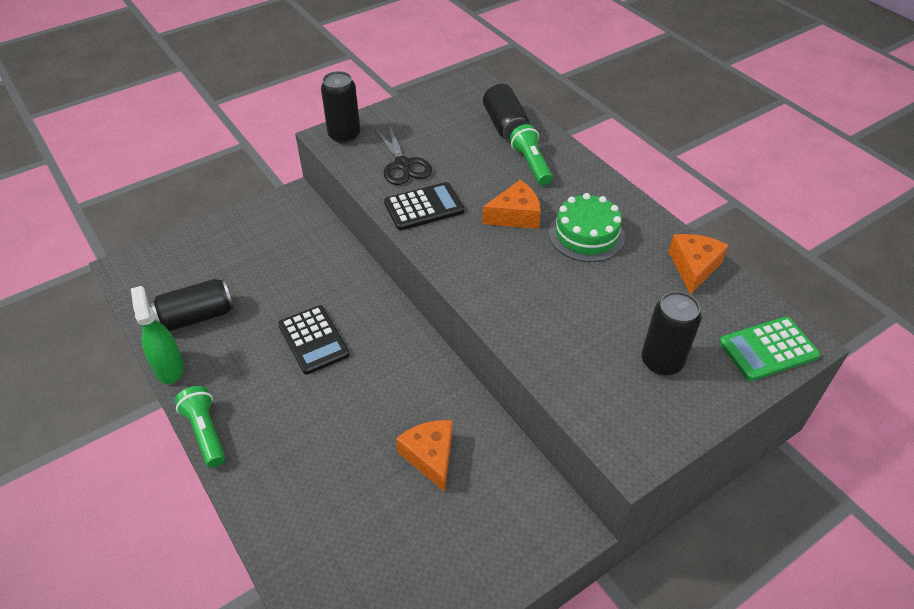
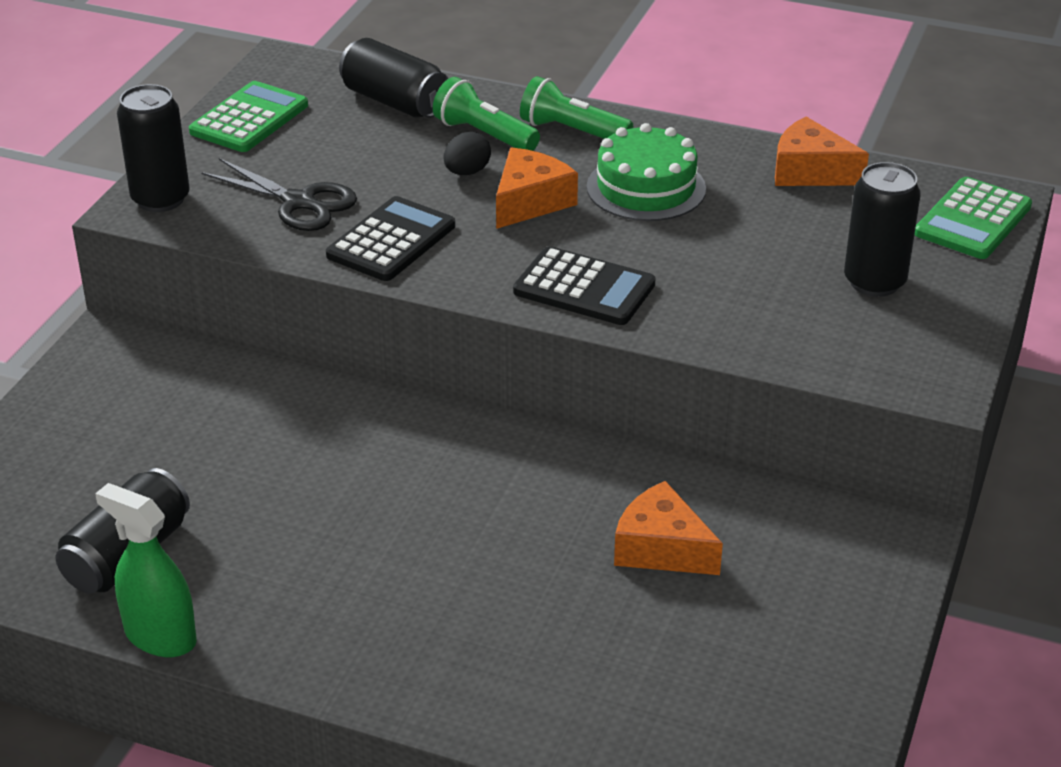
camera: 35 degrees left, 10 degrees down
green flashlight [175,386,225,467] -> green flashlight moved to [520,76,633,139]
black calculator [278,305,350,374] -> black calculator moved to [513,246,656,325]
orange cheese [668,234,728,294] -> orange cheese turned 45 degrees counterclockwise [775,117,869,186]
none -> green calculator [189,81,308,152]
none -> black egg [443,132,491,175]

